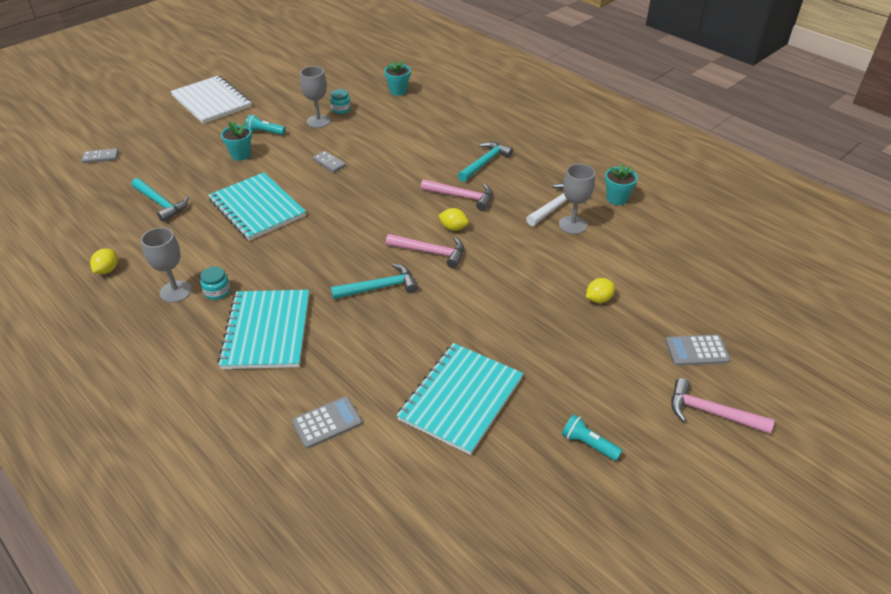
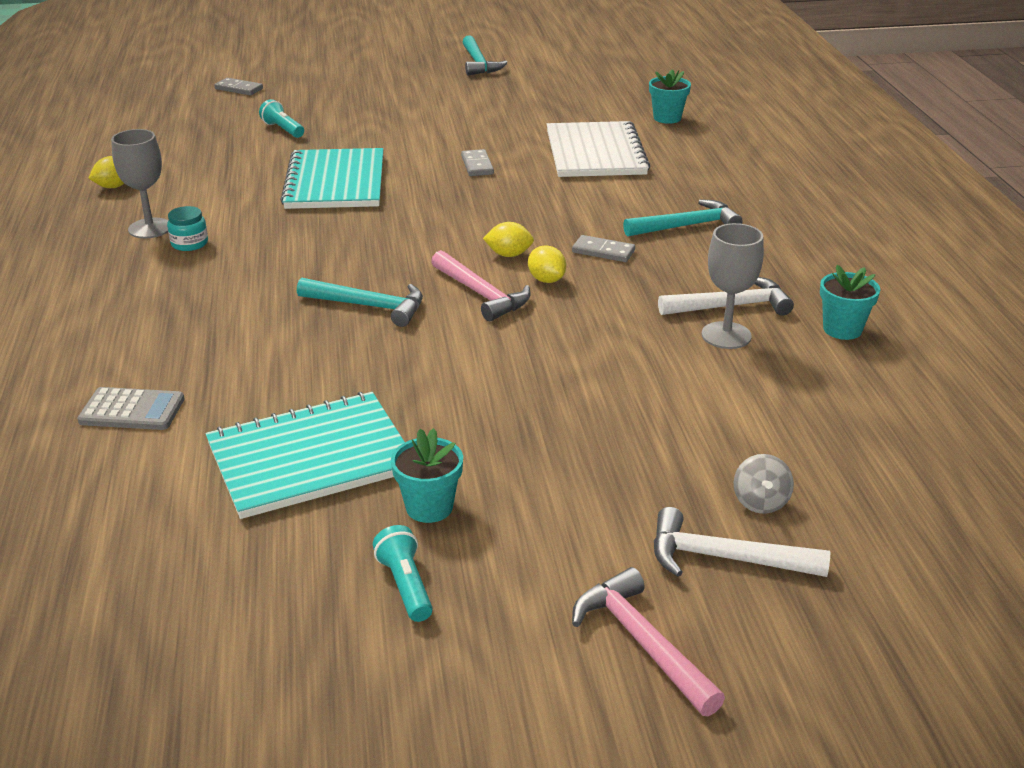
camera: 35 degrees right, 10 degrees down
turquoise hammer [131,178,188,222] -> turquoise hammer moved to [463,35,508,75]
white notebook [170,75,251,124] -> white notebook moved to [547,121,650,177]
turquoise notebook [218,290,309,369] -> none
turquoise flower pot [221,121,252,161] -> turquoise flower pot moved to [391,428,463,523]
turquoise flashlight [246,115,286,135] -> turquoise flashlight moved to [259,99,304,138]
grey goblet [300,66,331,128] -> none
turquoise jar [330,89,351,114] -> none
pink hammer [421,179,492,211] -> grey domino [572,235,635,262]
yellow lemon [586,278,615,303] -> yellow lemon moved to [483,222,534,257]
grey calculator [665,335,730,366] -> white hammer [654,507,830,577]
none -> grey spinning top [734,454,794,514]

